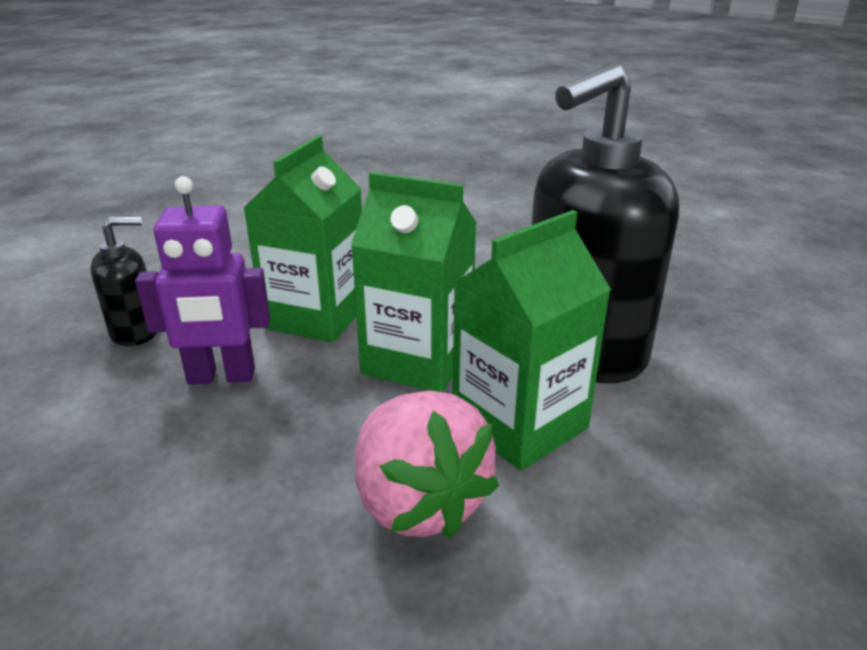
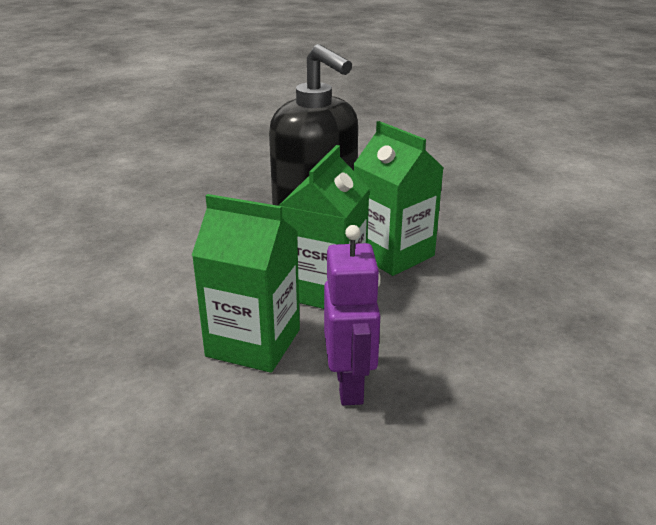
camera: 90 degrees left, 0 degrees up
black soap dispenser [90,217,158,346] -> none
pink strawberry [355,390,499,538] -> none

